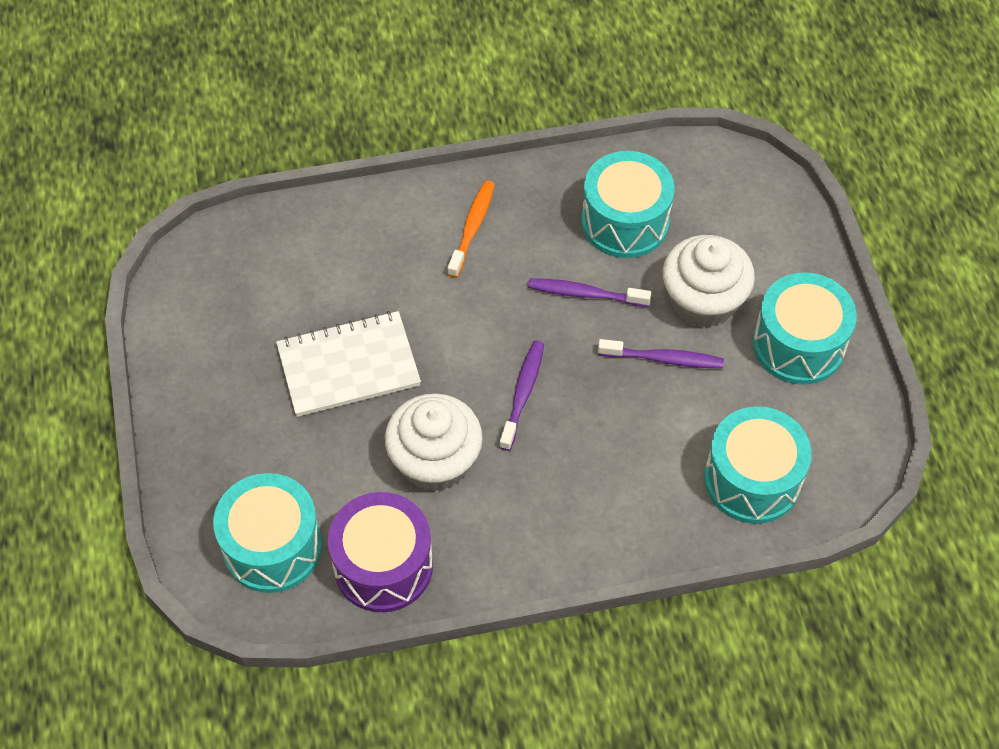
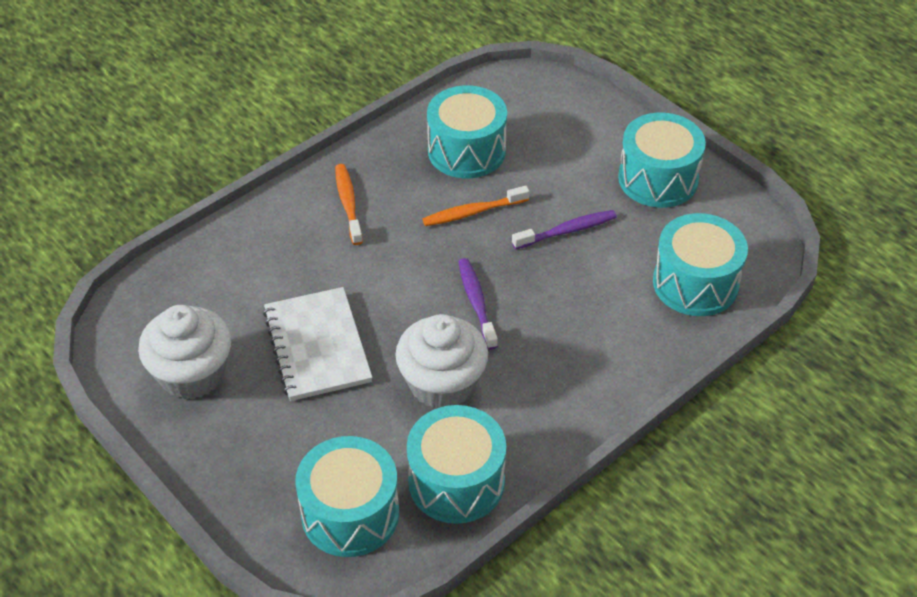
camera: 30 degrees left, 10 degrees down
white notebook [276,311,421,417] -> white notebook turned 60 degrees counterclockwise [263,287,372,401]
purple drum [328,492,433,612] -> turquoise drum [407,405,506,524]
purple toothbrush [528,278,651,307] -> orange toothbrush [423,186,530,226]
white cupcake [663,235,755,328] -> white cupcake moved to [138,305,231,400]

